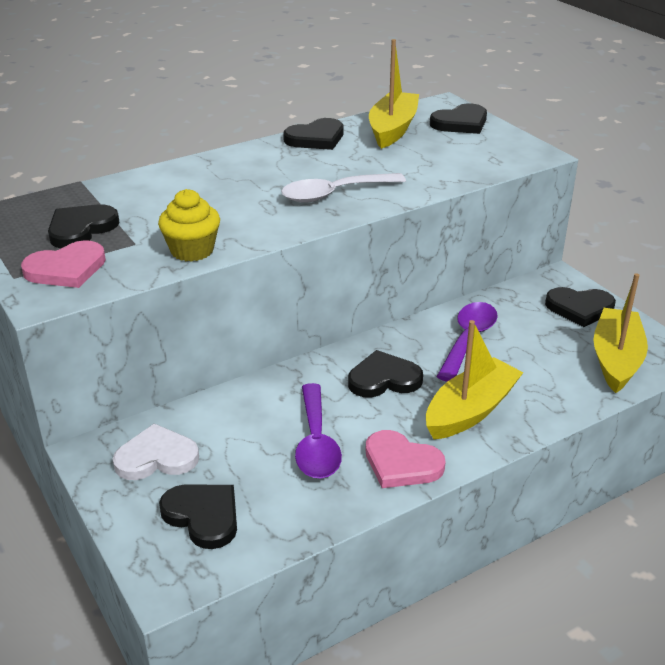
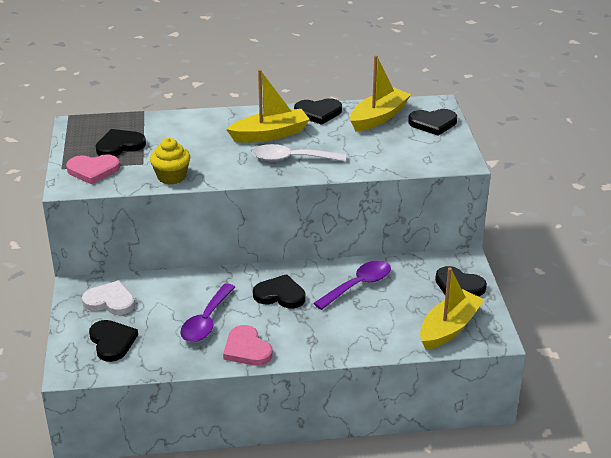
camera: 25 degrees right, 0 degrees up
yellow boat [426,320,524,440] -> yellow boat moved to [226,69,310,143]

